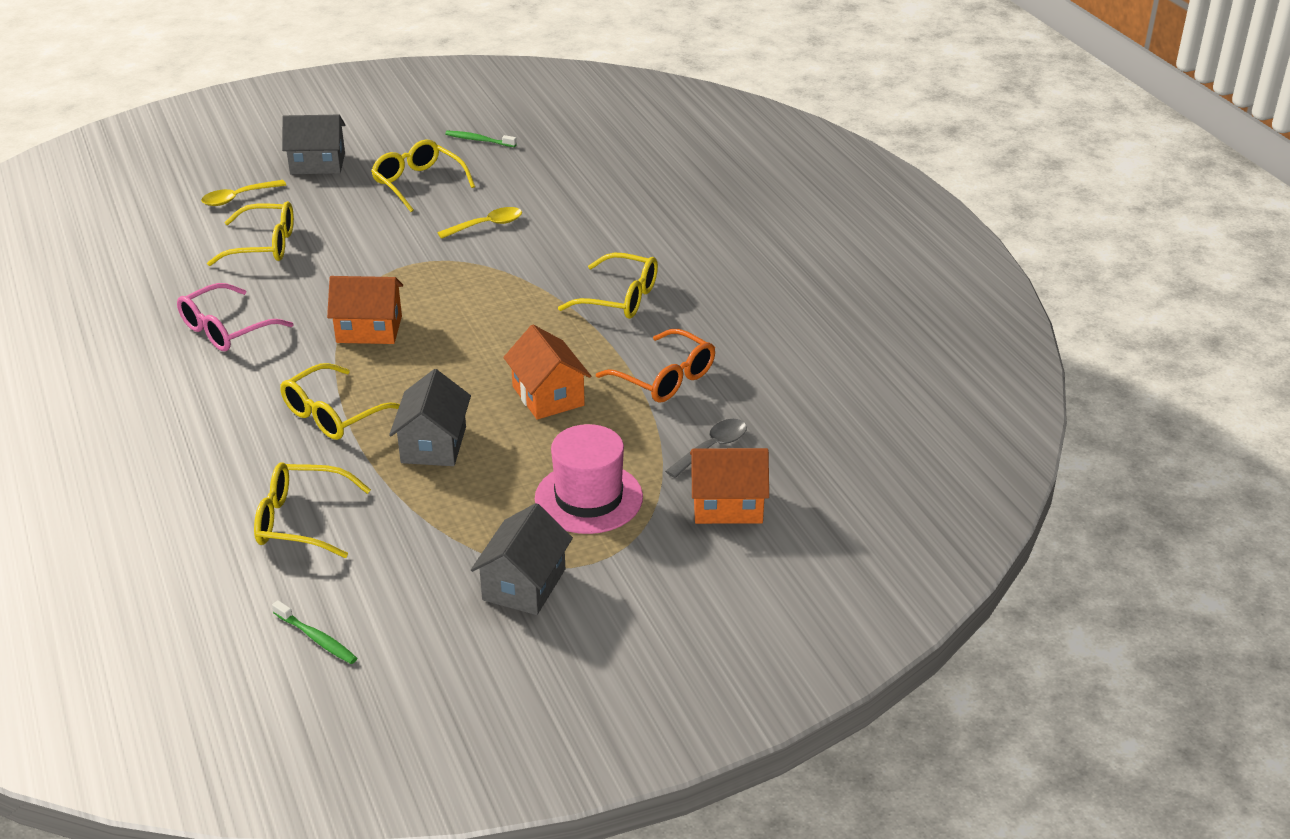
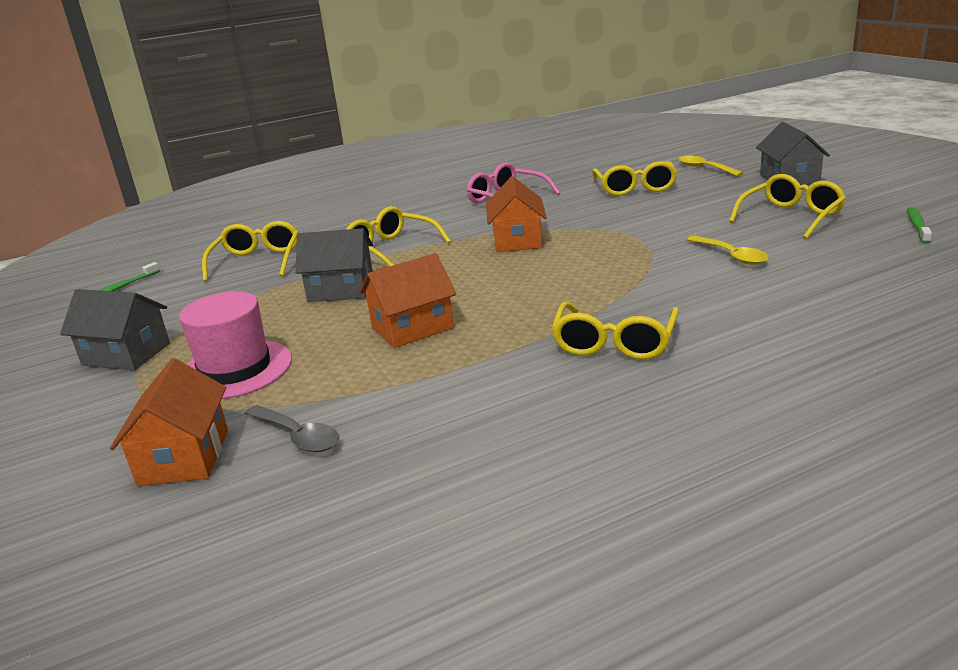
camera: 90 degrees right, 10 degrees down
orange glasses [596,329,715,403] -> none

